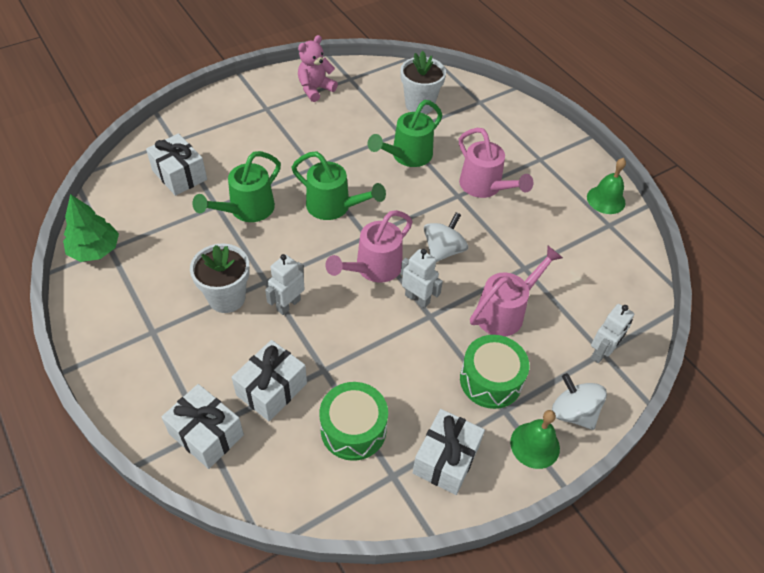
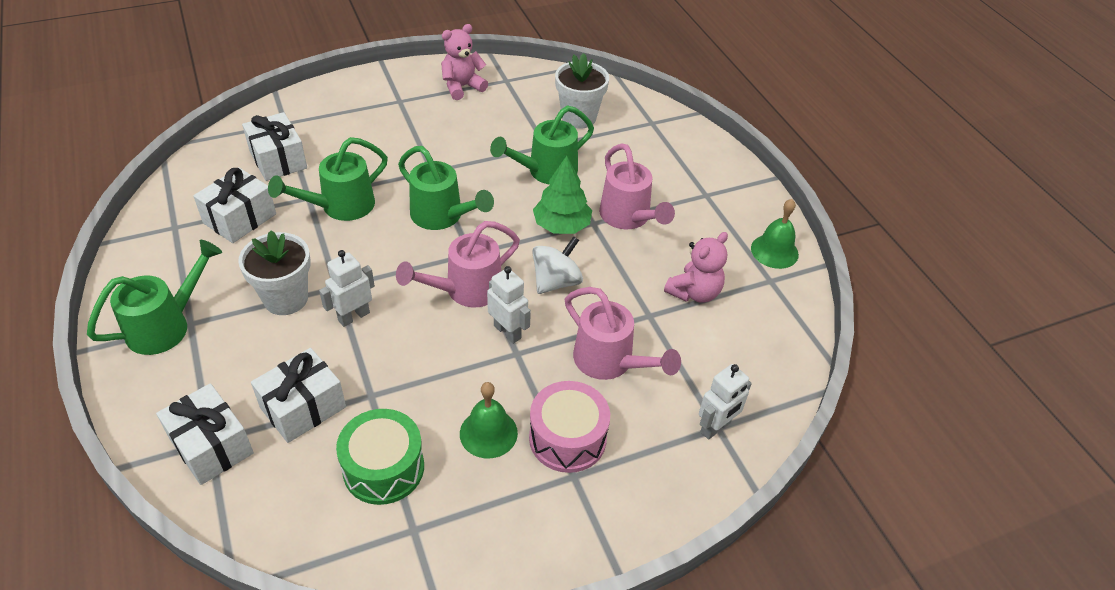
camera: 10 degrees right, 5 degrees down
green tree [63,194,119,262] -> green tree moved to [533,156,592,234]
white gift [413,409,485,495] -> white gift moved to [193,167,276,243]
green drum [460,335,529,409] -> pink drum [529,381,610,473]
pink watering can [470,246,563,336] -> pink watering can turned 75 degrees clockwise [565,287,681,380]
green bell [510,410,560,469] -> green bell moved to [460,382,518,459]
white spinning top [552,373,607,430] -> none
none -> green watering can [87,240,222,355]
none -> pink teddy bear [664,232,728,303]

